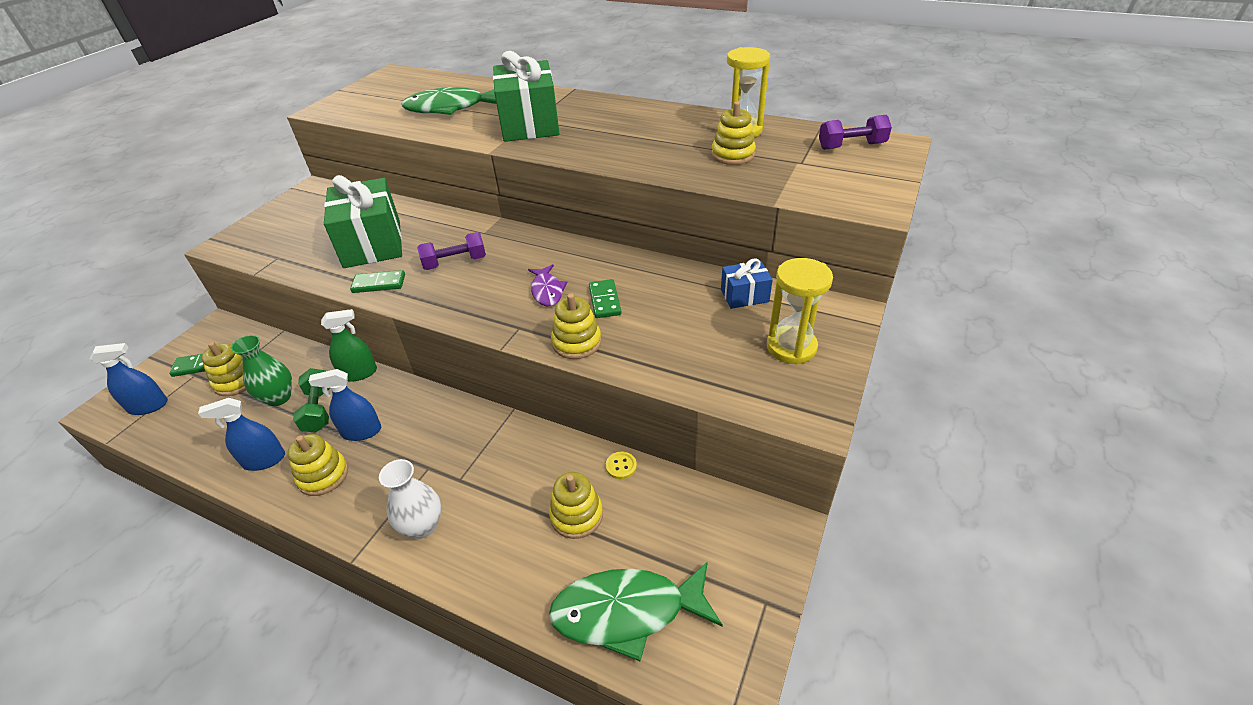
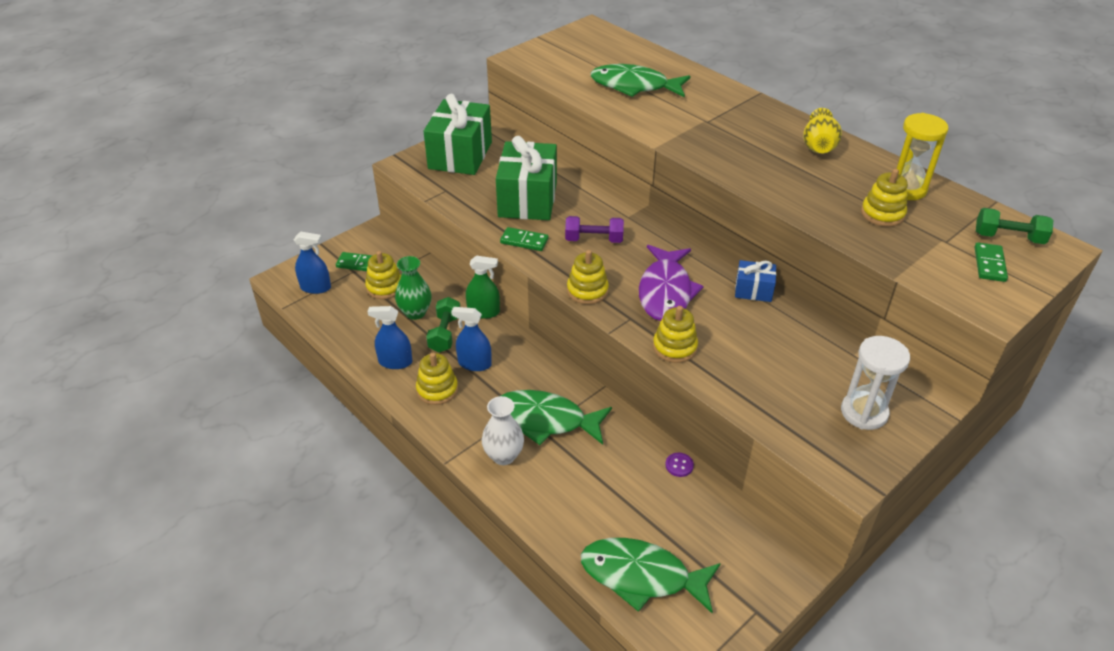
camera: 20 degrees right, 0 degrees up
green gift [493,51,560,142] -> green gift moved to [424,94,492,175]
purple fish [528,264,567,306] -> purple fish [639,245,704,321], size x1.85
yellow stacking toy [549,472,603,539] -> yellow stacking toy moved to [567,250,609,304]
green domino [589,279,621,318] -> green domino moved to [974,242,1008,282]
yellow button [606,452,637,479] -> purple button [665,453,694,477]
blue gift [721,258,773,309] -> blue gift moved to [735,260,777,302]
yellow hourglass [767,258,833,365] -> white hourglass [841,336,910,430]
purple dumbbell [819,115,892,150] -> green dumbbell [976,208,1053,244]
none -> green fish [501,390,612,445]
none -> yellow vase [803,108,842,154]

